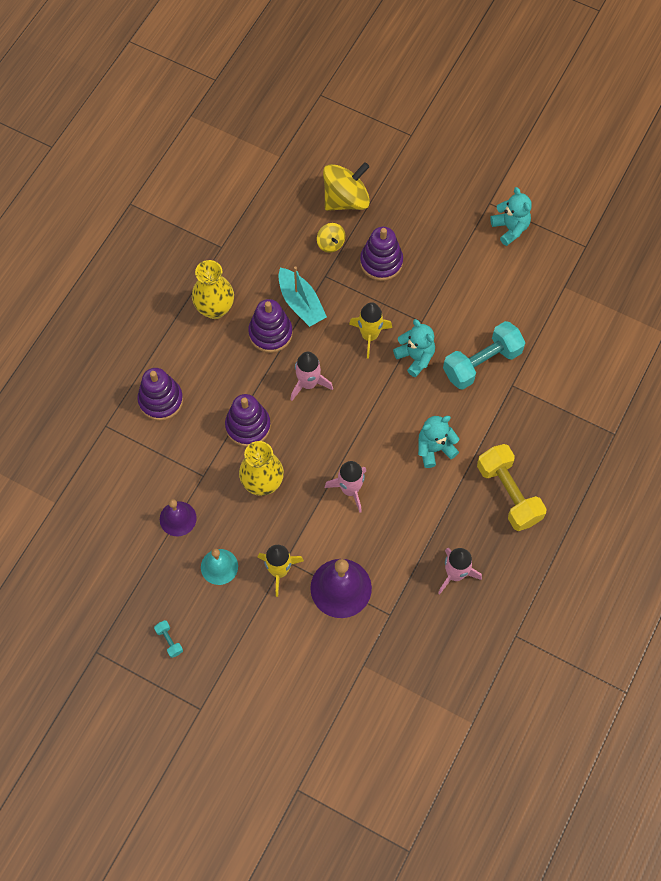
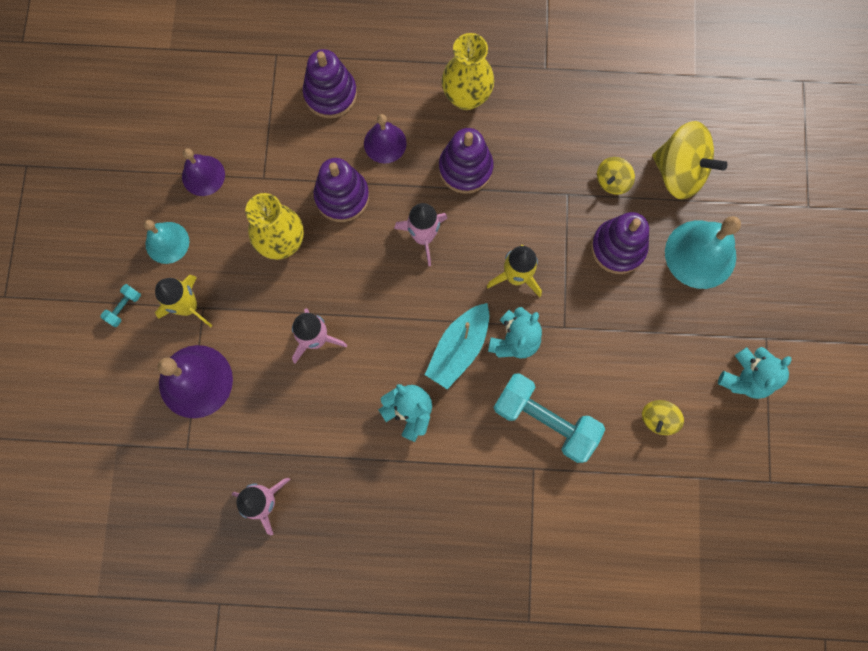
camera: 65 degrees right, 10 degrees up
turquoise dumbbell [154,620,183,658] -> turquoise dumbbell moved to [100,284,141,327]
turquoise boat [278,266,327,327] -> turquoise boat moved to [425,303,489,389]
yellow dumbbell [477,444,546,531] -> none
none -> purple bell [364,114,407,164]
none -> yellow spinning top [642,400,684,435]
none -> turquoise bell [665,216,741,289]

